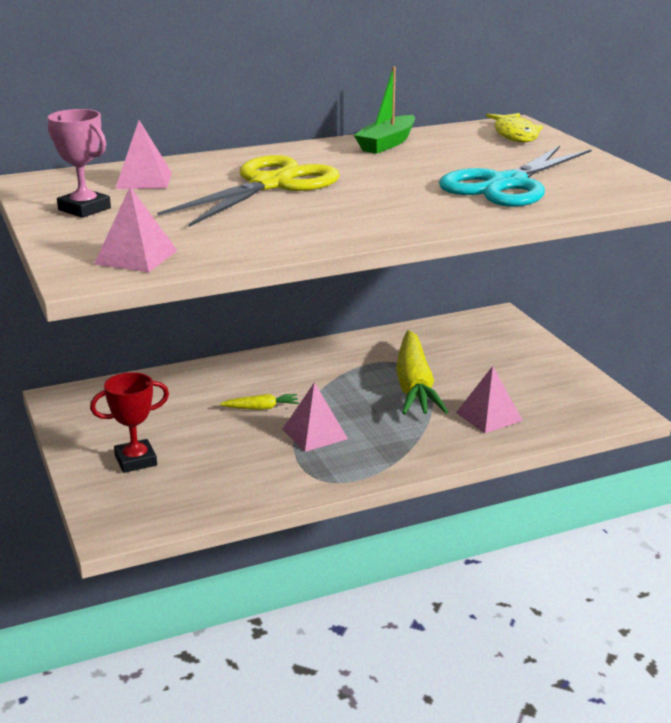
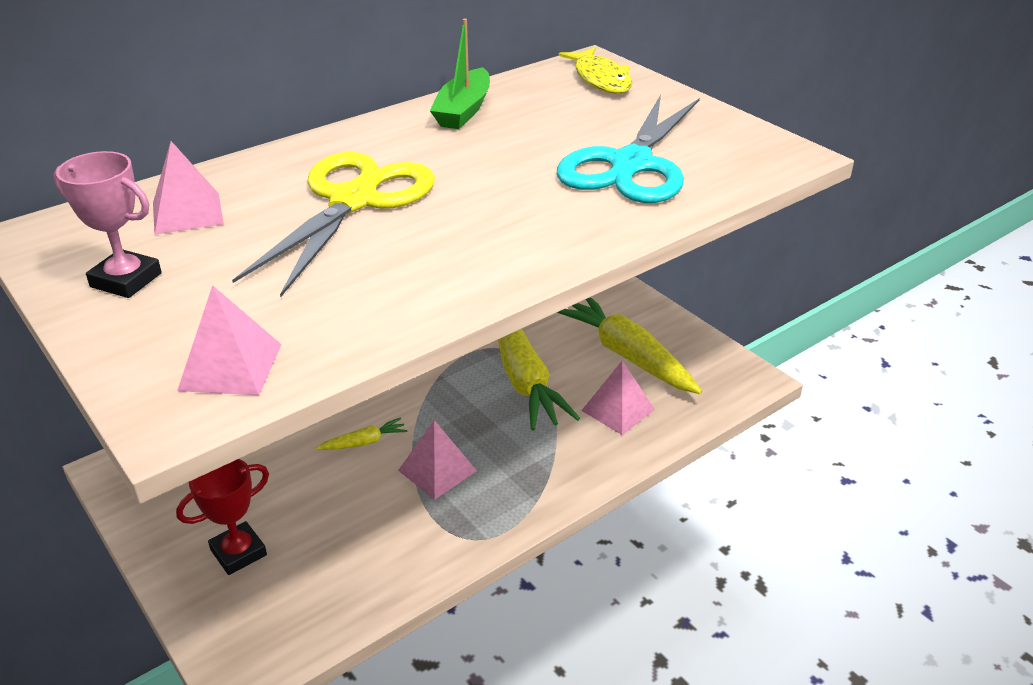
camera: 15 degrees left, 10 degrees up
none -> yellow carrot [557,297,702,394]

